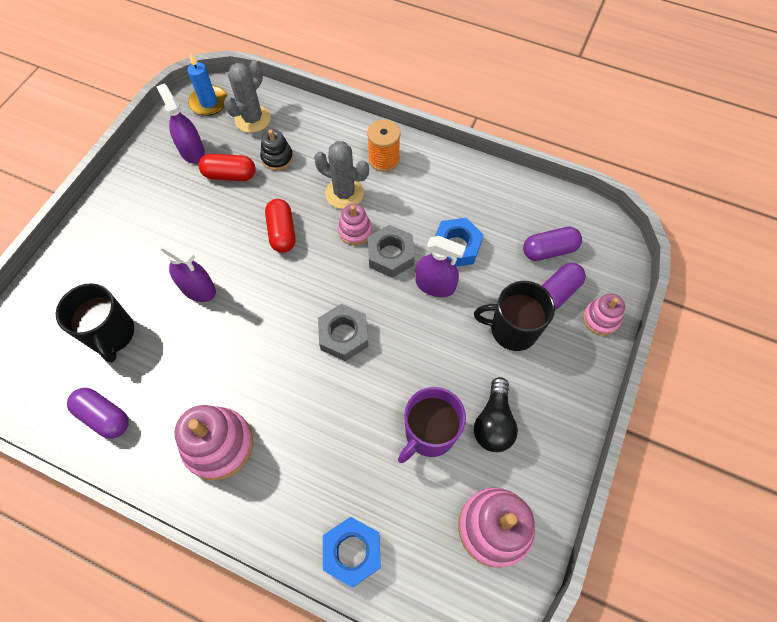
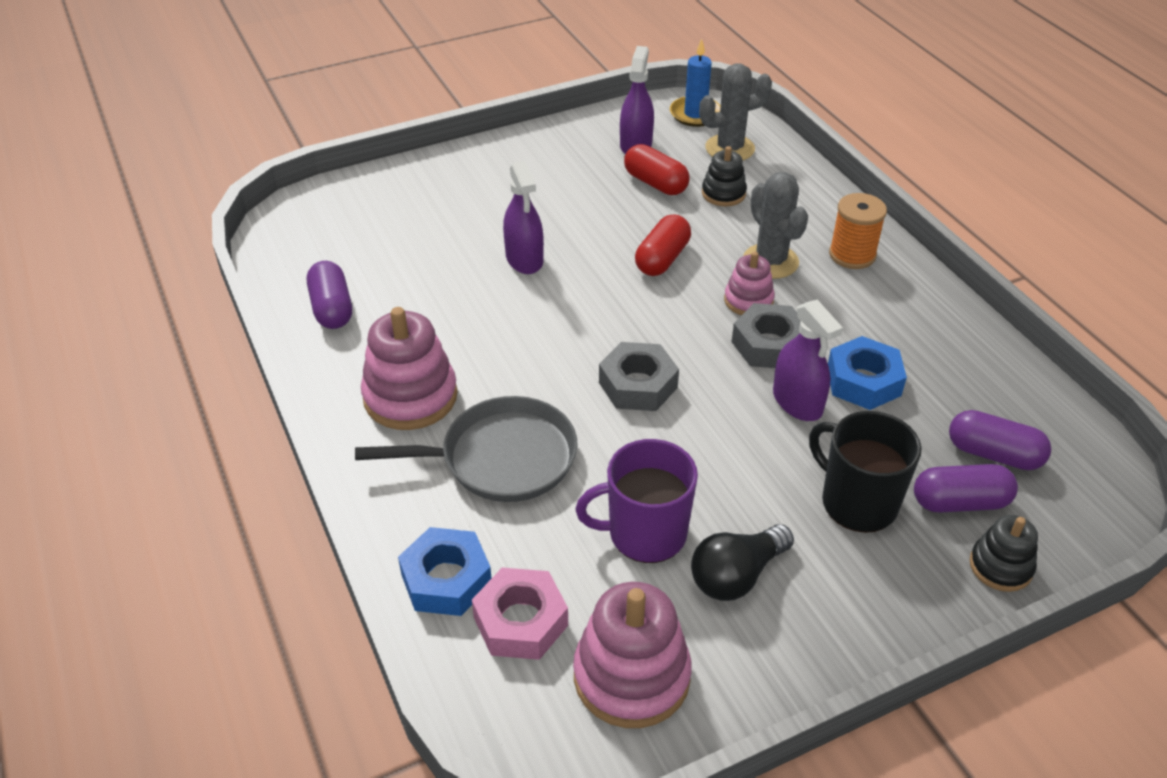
camera: 40 degrees right, 20 degrees down
black mug [56,283,134,363] -> none
pink stacking toy [583,293,625,335] -> black stacking toy [970,515,1038,592]
none -> grey pan [355,396,578,502]
none -> pink nut [472,568,568,660]

